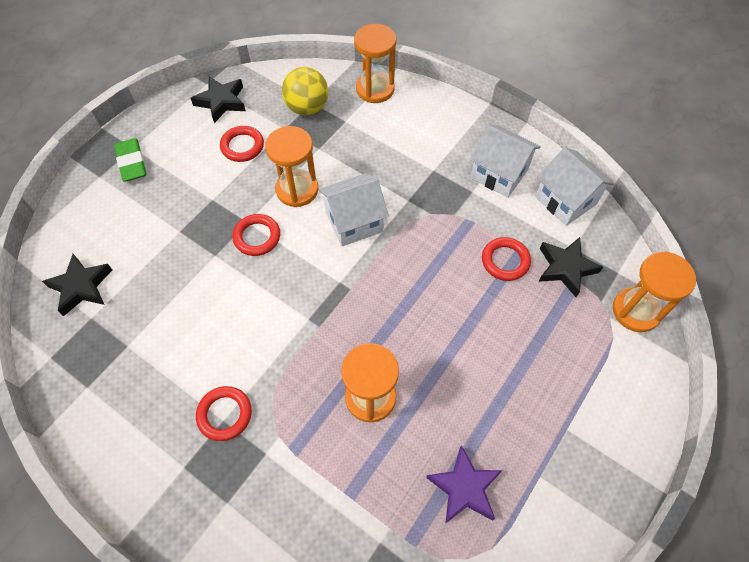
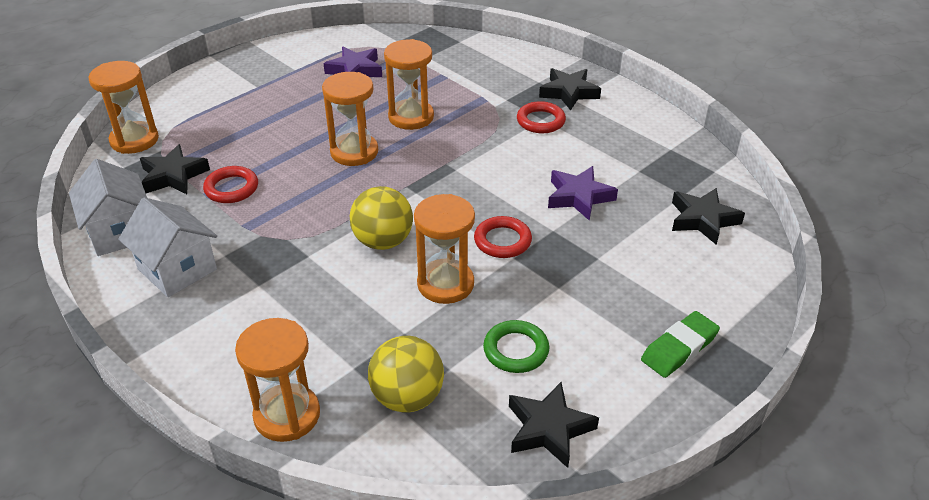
camera: 170 degrees left, 20 degrees down
green eraser [114,138,147,182] -> green eraser turned 60 degrees clockwise [641,311,720,378]
red ring [220,126,264,162] -> green ring [483,320,549,373]
white house [319,173,389,246] -> yellow ball [350,186,413,250]
none -> orange hourglass [322,72,378,166]
none -> black star [539,68,601,111]
none -> purple star [548,166,618,221]

